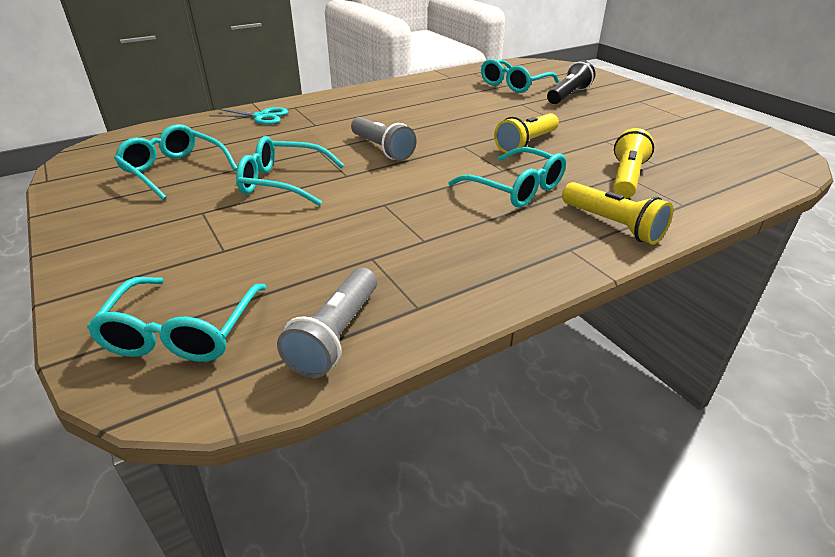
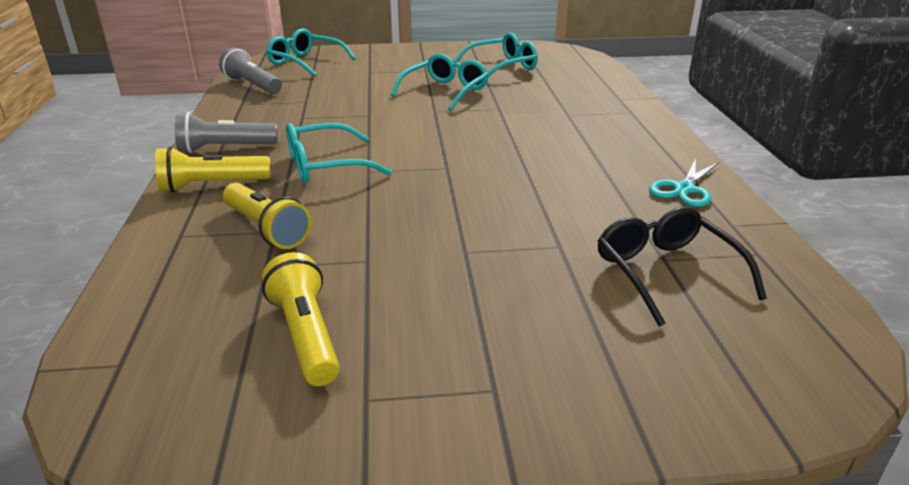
camera: 115 degrees right, 5 degrees down
turquoise scissors [209,107,288,125] -> turquoise scissors moved to [649,158,719,207]
grey flashlight [351,117,417,161] -> grey flashlight moved to [175,112,278,153]
turquoise glasses [481,59,559,93] -> black glasses [598,207,767,327]
yellow flashlight [494,113,559,153] -> yellow flashlight moved to [262,252,340,386]
black flashlight [547,60,595,104] -> none

